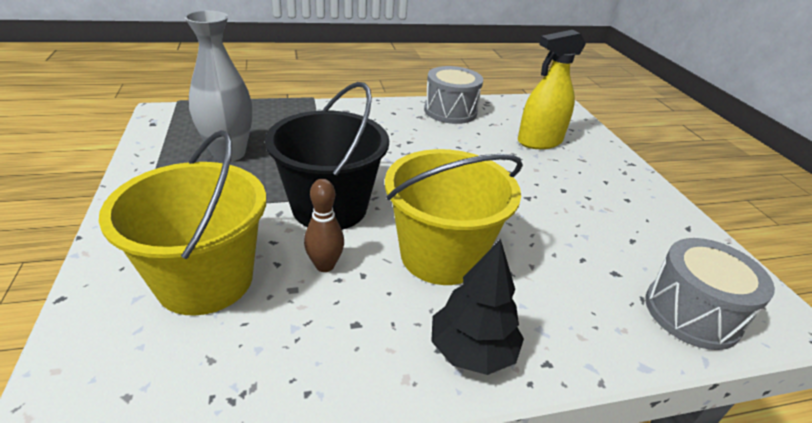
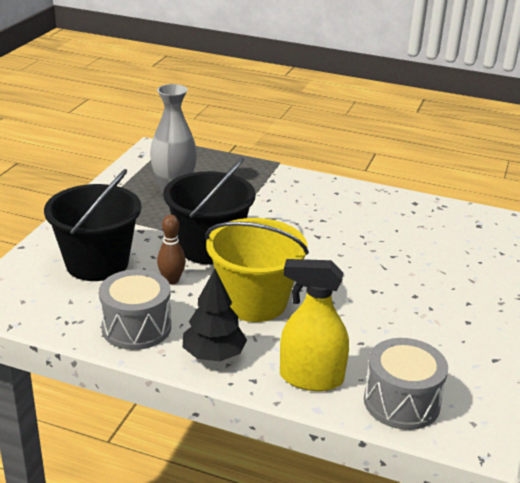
camera: 35 degrees right, 5 degrees down
yellow bucket [99,130,266,315] -> black bucket [44,169,142,281]
grey drum [424,66,483,124] -> grey drum moved to [99,269,171,350]
yellow spray bottle [518,30,586,149] -> yellow spray bottle moved to [280,259,349,391]

